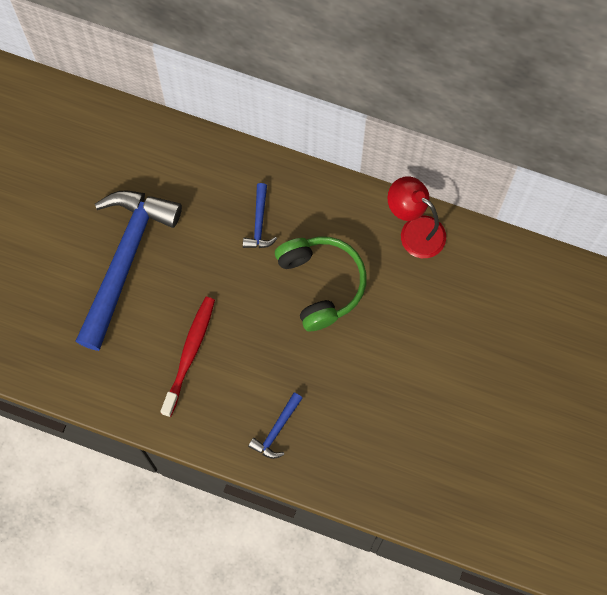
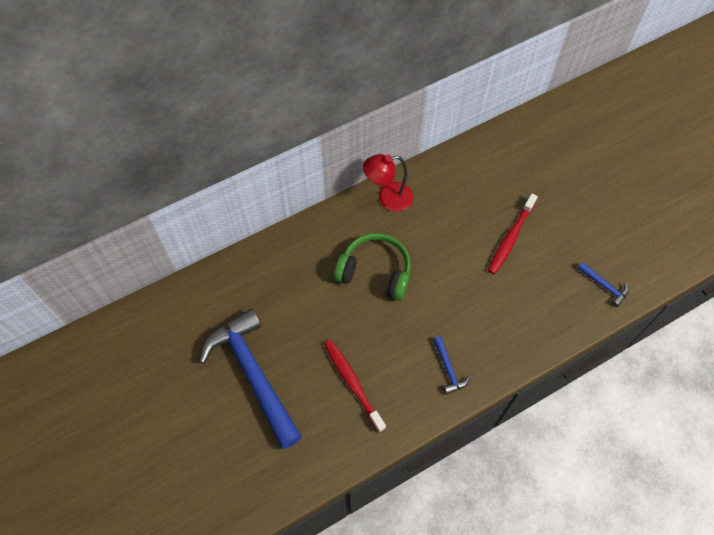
camera: 50 degrees left, 10 degrees down
blue hammer [243,183,277,248] -> blue hammer moved to [577,262,629,307]
none -> red toothbrush [488,194,538,274]

